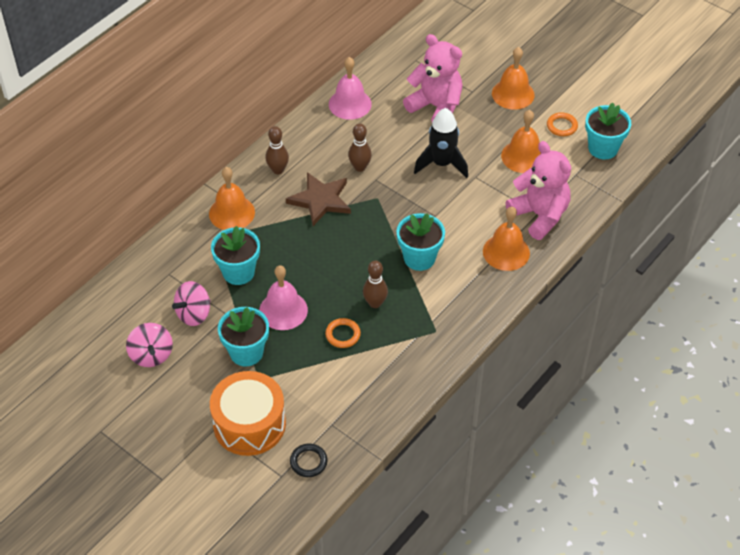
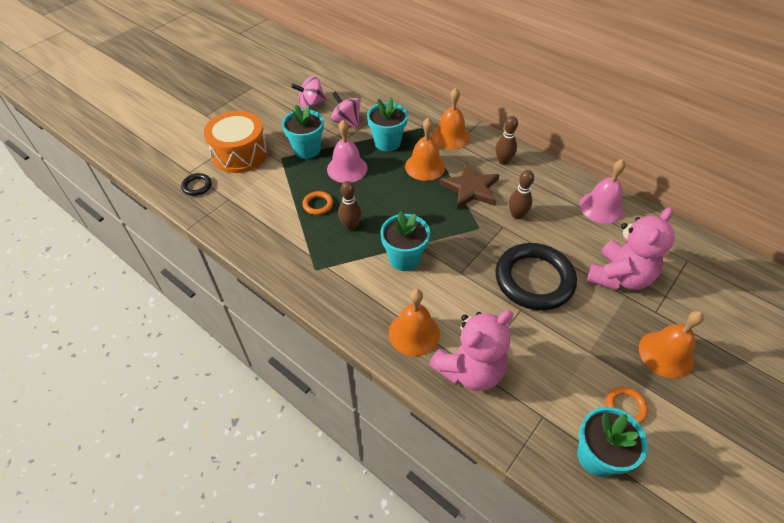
camera: 90 degrees right, 0 degrees up
black rocket [414,108,468,178] -> black ring [495,243,577,311]
orange bell [501,110,541,173] -> orange bell moved to [405,118,445,181]

